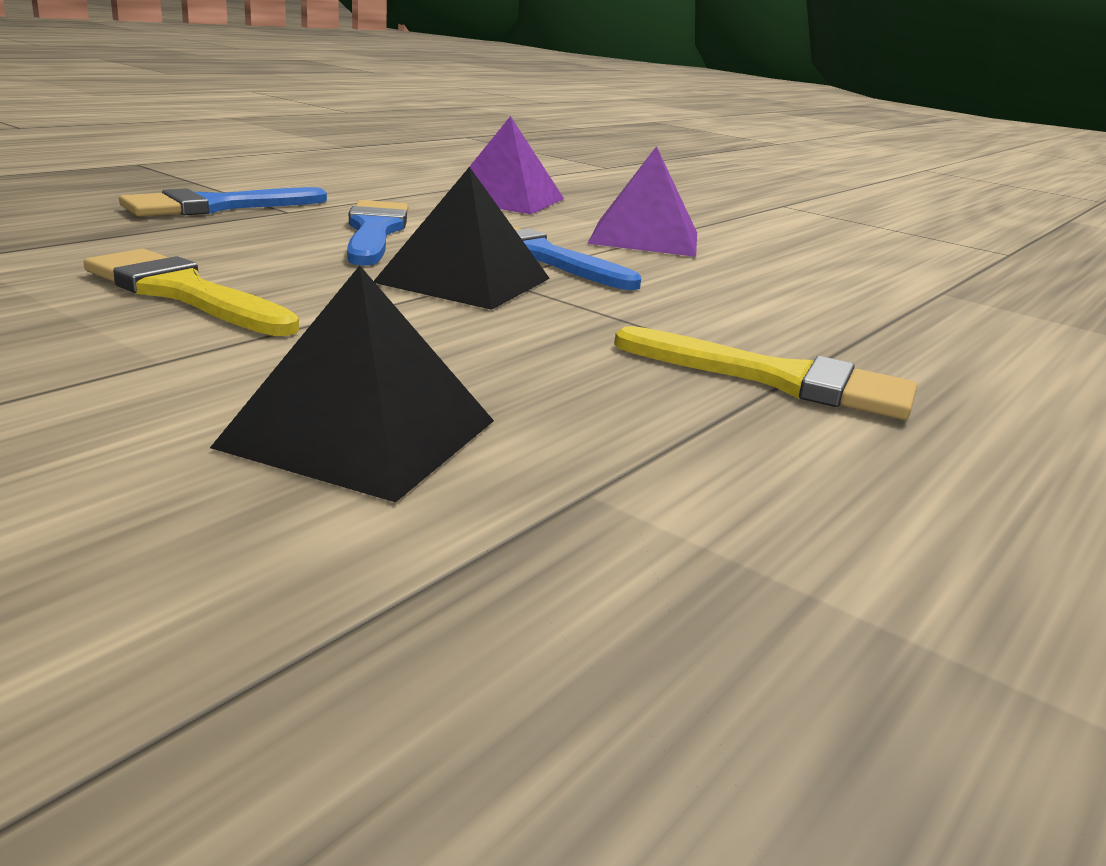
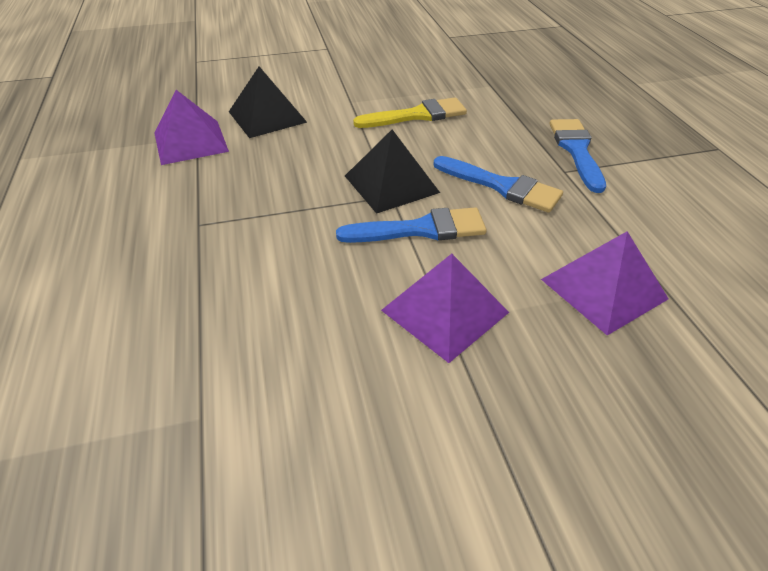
camera: 130 degrees right, 20 degrees up
yellow brush [614,326,917,420] -> none
none -> purple pyramid [154,90,229,165]

